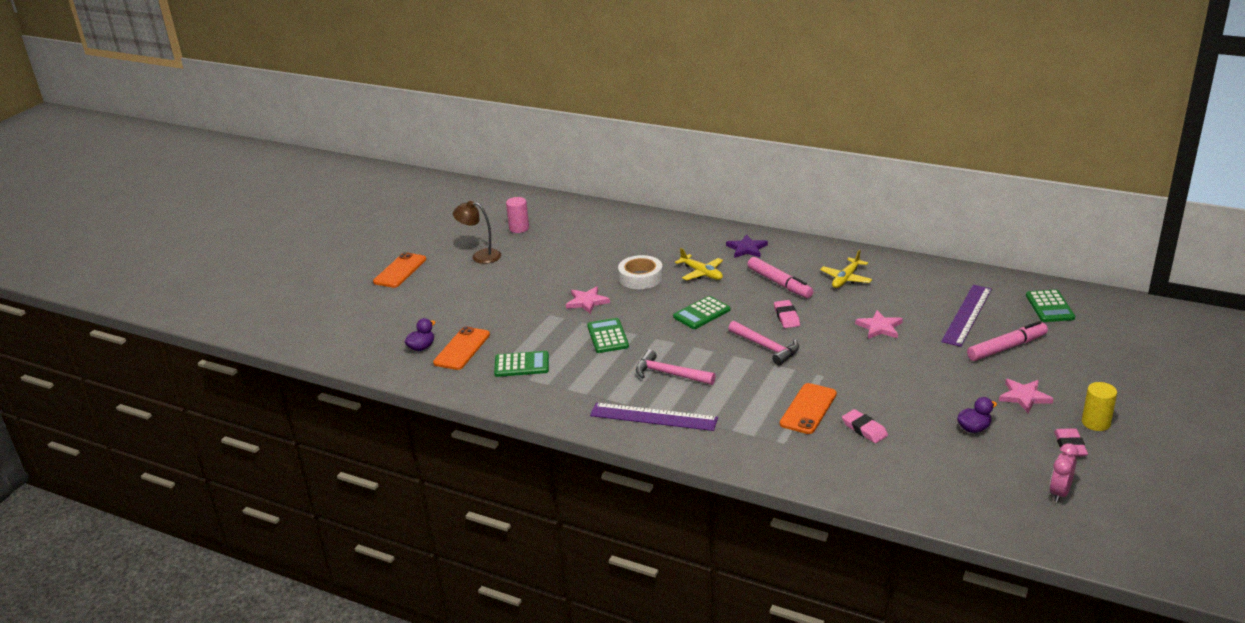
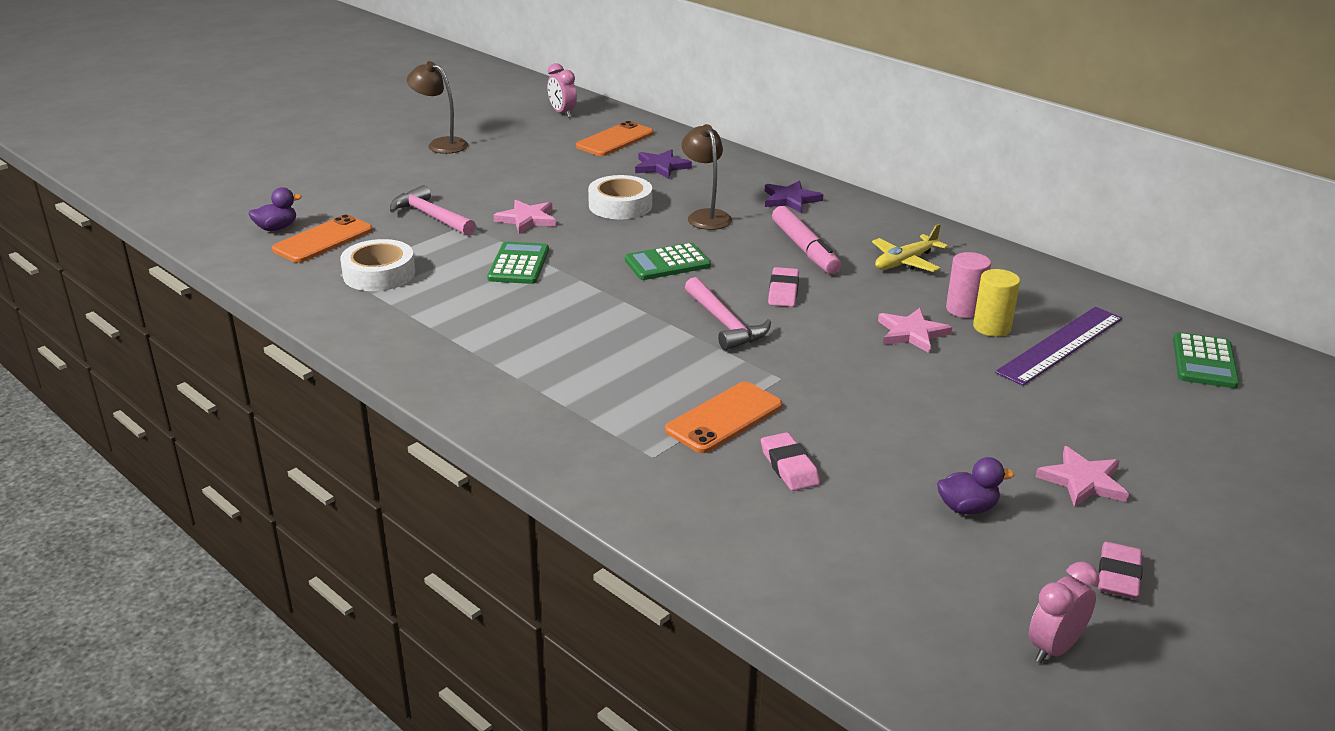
camera: 15 degrees right, 0 degrees up
orange phone [373,252,426,288] -> orange phone moved to [576,121,653,156]
green calculator [494,351,549,377] -> white tape [340,239,415,291]
pink cylinder [506,197,529,233] -> pink cylinder moved to [946,252,991,318]
purple ruler [590,403,718,431] -> none
pink hammer [636,350,716,385] -> pink hammer moved to [390,185,476,236]
yellow plane [675,248,723,281] -> brown lamp [682,124,732,230]
pink marker [967,321,1048,361] -> none
yellow cylinder [1082,382,1117,431] -> yellow cylinder moved to [973,269,1020,337]
none -> pink clock [547,63,577,118]
none -> purple star [635,149,692,179]

